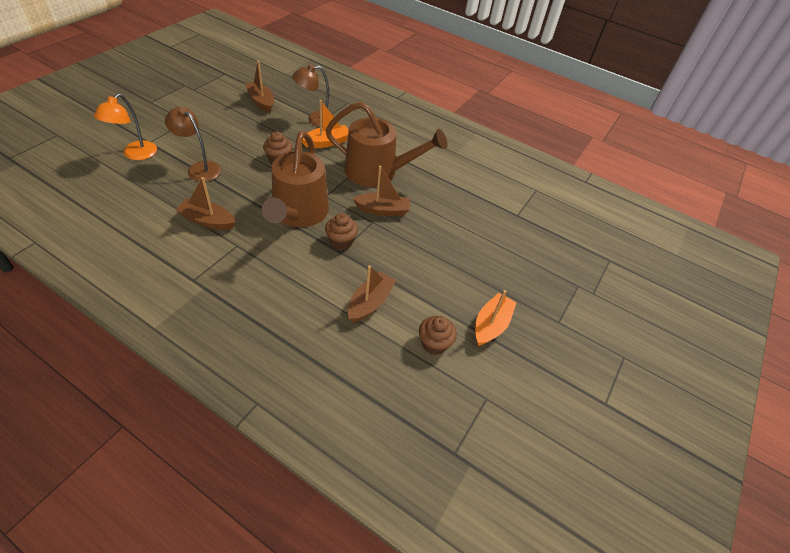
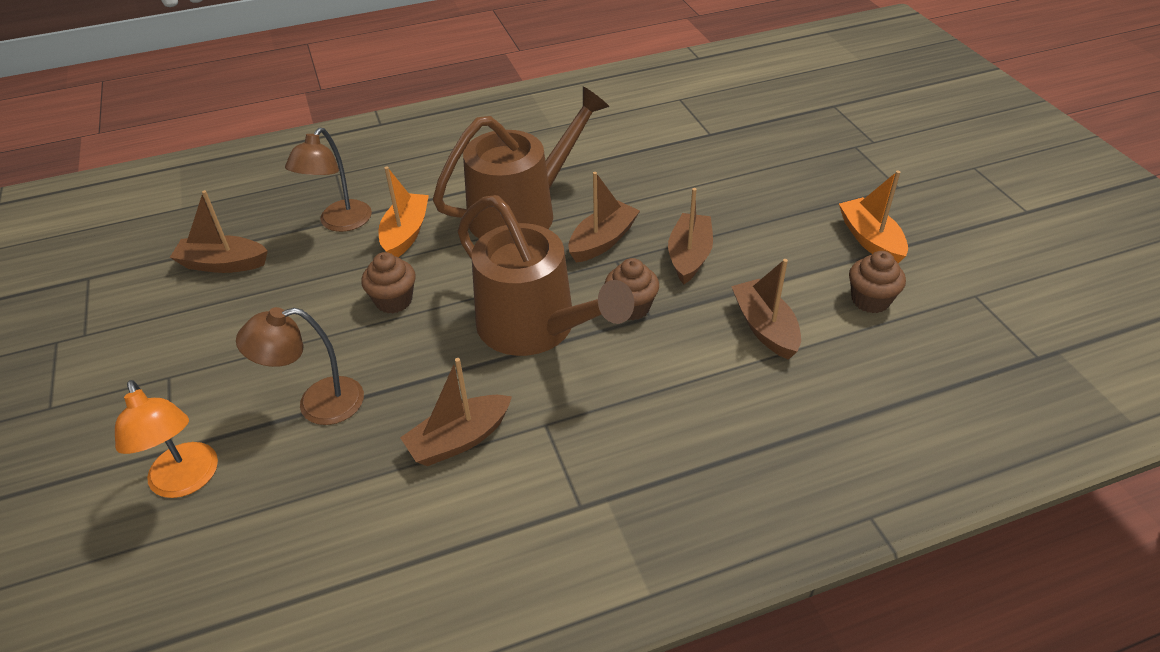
camera: 45 degrees left, 5 degrees down
none -> brown boat [668,188,713,284]

